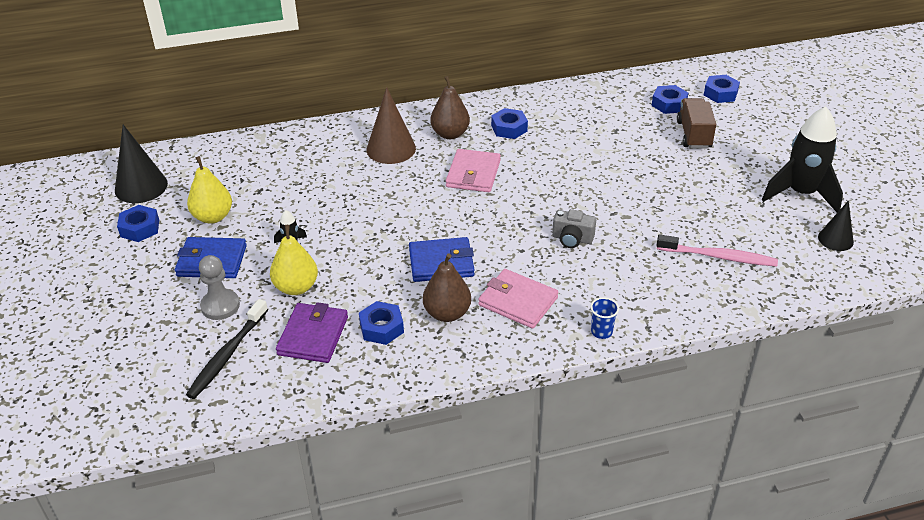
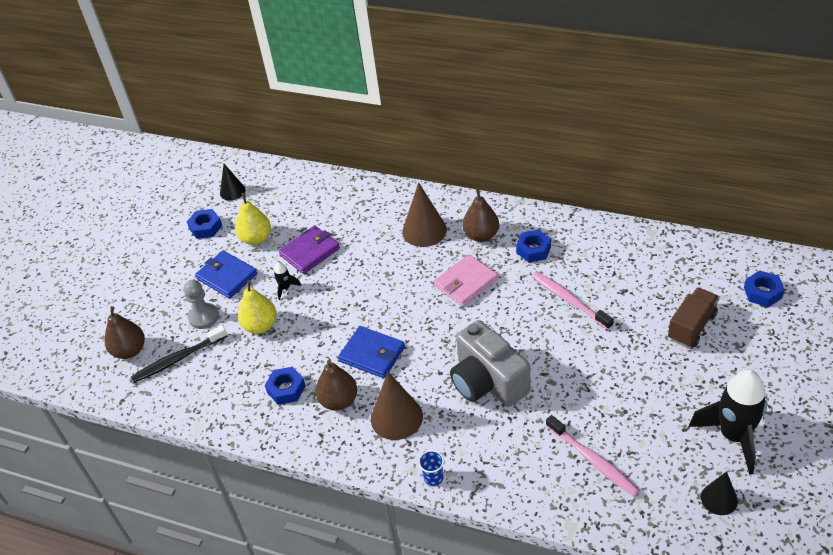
camera: 40 degrees right, 5 degrees up
black cone [115,125,168,203] -> black cone [220,164,245,201], size x0.62
purple wallet [276,302,348,363] -> purple wallet moved to [278,225,340,274]
pink wallet [478,269,558,329] -> brown cone [371,372,423,440]
grey camera [552,209,596,248] -> grey camera [450,320,531,407], size x2.06
blue nut [652,85,688,114] -> none
none -> brown pear [105,306,145,359]
none -> pink toothbrush [532,271,614,330]

